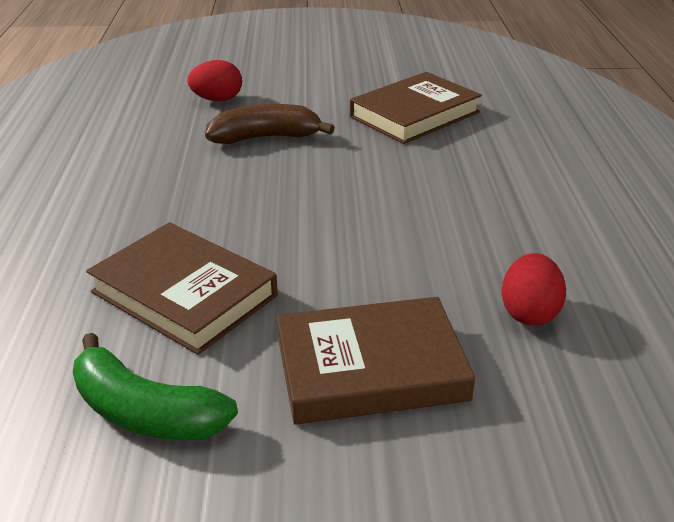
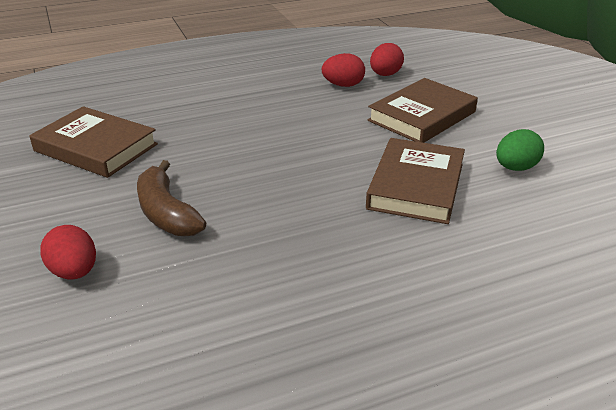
camera: 110 degrees left, 0 degrees up
green banana [73,333,238,440] -> green egg [496,129,544,171]
brown book [277,297,475,425] -> brown book turned 75 degrees clockwise [368,78,478,143]
none -> red egg [370,43,404,76]

